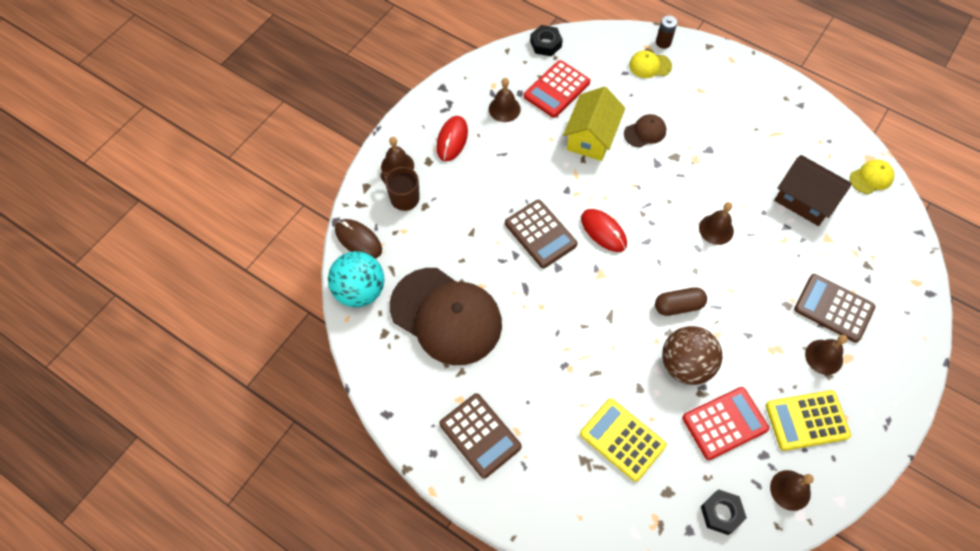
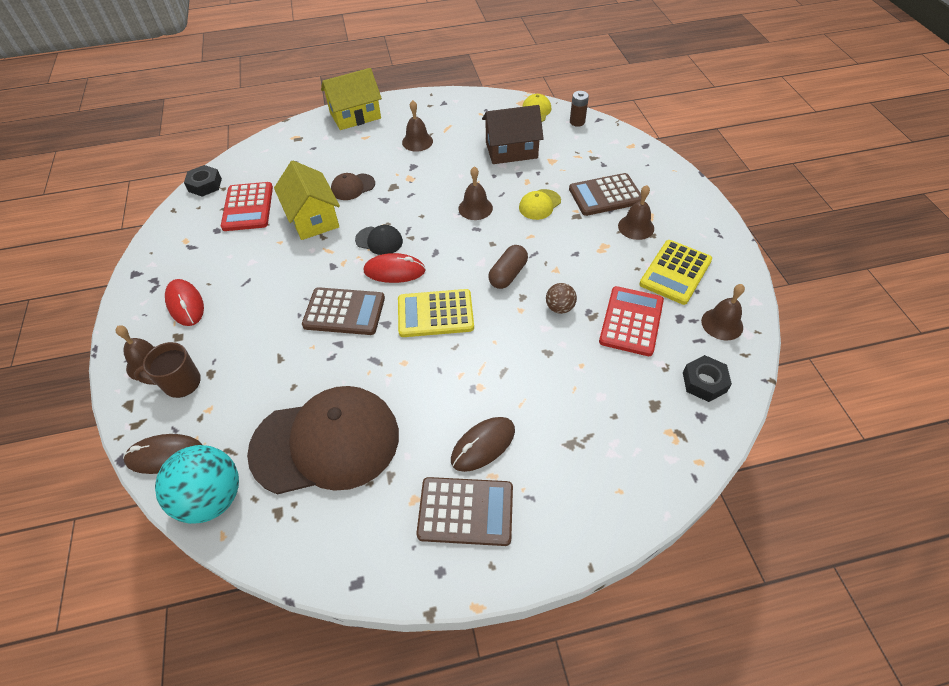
camera: 45 degrees left, 10 degrees down
brown bell [489,78,521,122] -> brown bell moved to [402,100,433,152]
yellow calculator [580,398,666,482] -> yellow calculator moved to [398,289,474,337]
brown cap [624,114,666,148] -> brown cap turned 135 degrees counterclockwise [331,173,375,200]
yellow cap [629,50,672,78] -> yellow cap moved to [519,189,561,220]
brown battery [656,15,677,49] -> brown battery moved to [570,91,589,127]
brown ball [662,326,722,385] -> brown ball [546,283,577,314], size x0.50
none -> yellow house [321,68,382,130]
none -> black cap [355,225,403,255]
none -> brown mouse [451,417,515,472]

